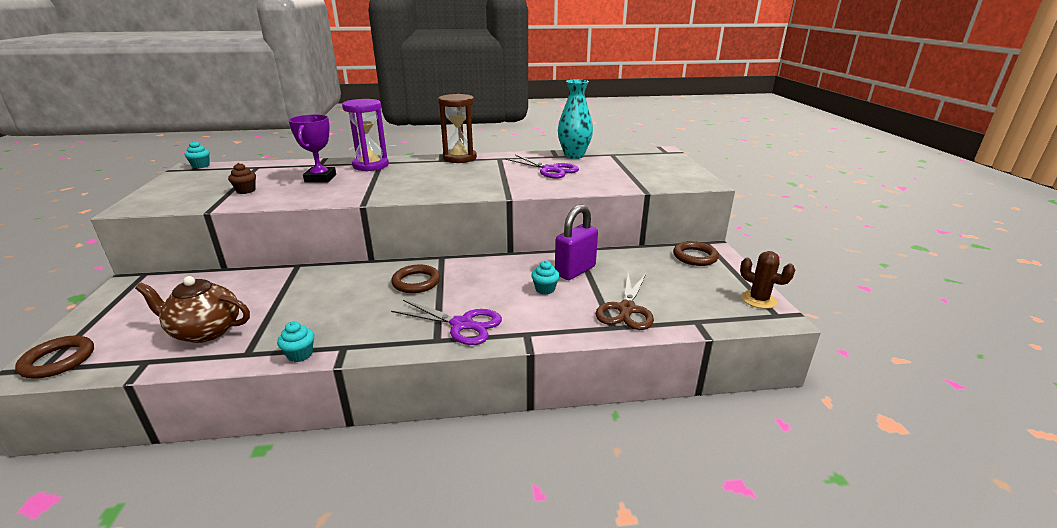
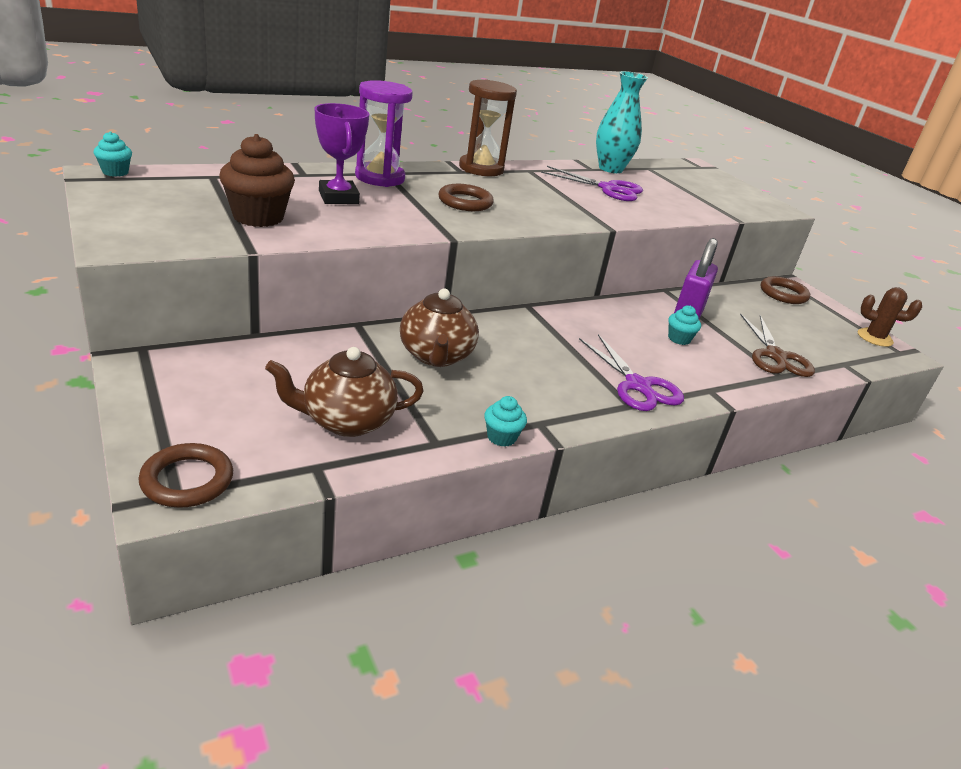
camera: 25 degrees left, 5 degrees up
brown cupcake [228,163,256,194] -> brown cupcake [219,134,295,227], size x1.92
brown ring [391,265,440,293] -> brown ring moved to [438,184,494,211]
purple scissors [391,300,502,345] -> purple scissors turned 60 degrees clockwise [579,334,684,411]
none -> brown teapot [400,289,479,367]

